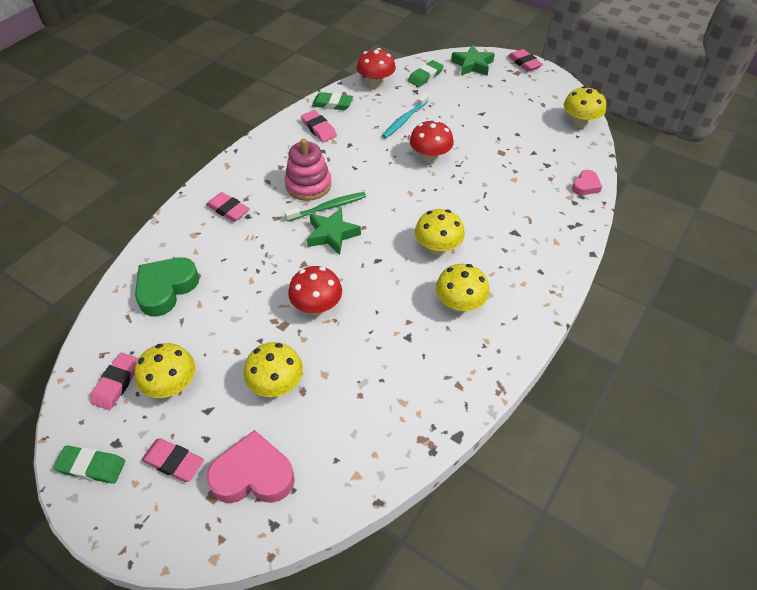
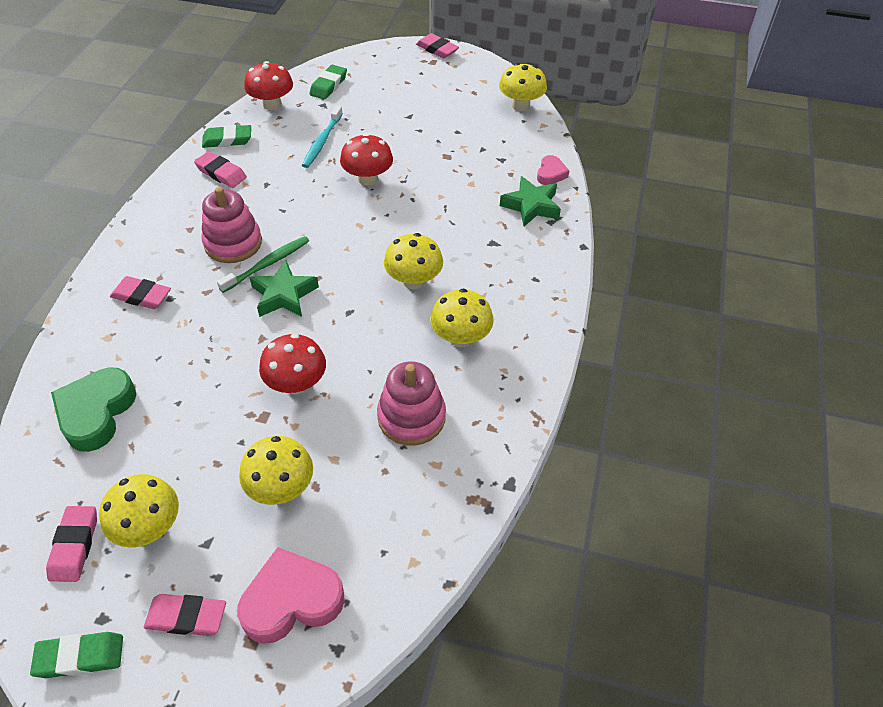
camera: 20 degrees left, 0 degrees up
green star [451,45,495,76] -> green star moved to [500,176,561,226]
none -> pink stacking toy [377,361,446,446]

